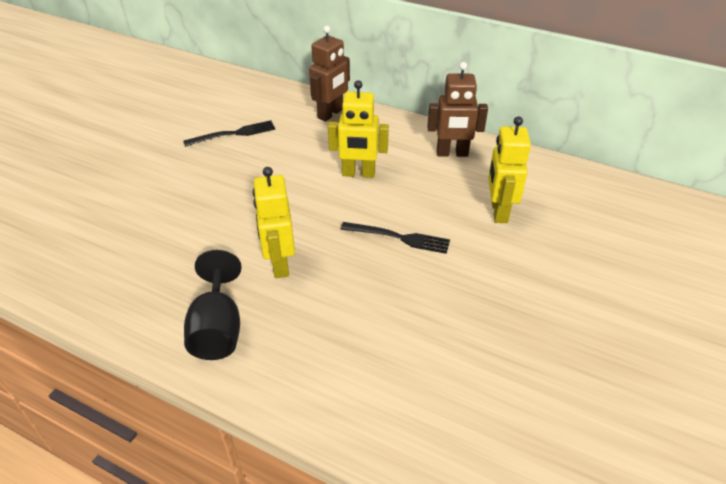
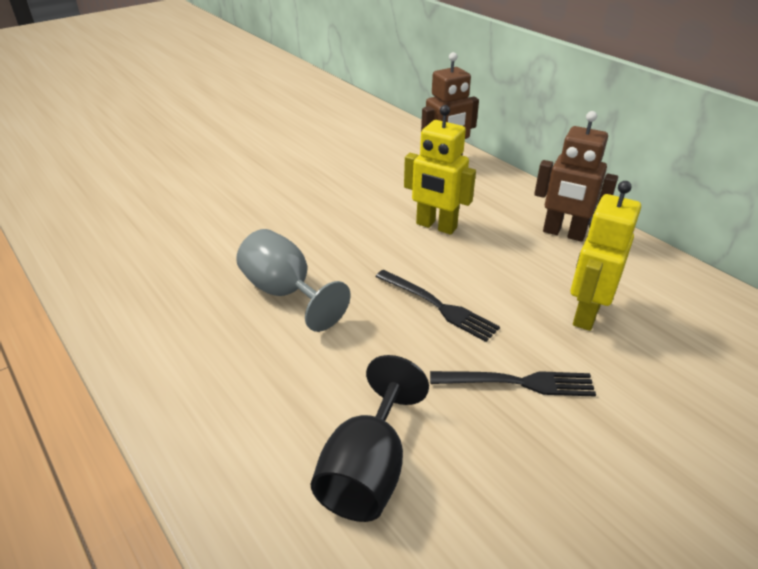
camera: 25 degrees right, 5 degrees down
black fork [183,120,275,147] -> black fork moved to [430,371,596,397]
black goblet [184,250,242,360] -> black goblet moved to [311,355,429,522]
yellow robot [253,167,295,278] -> grey goblet [236,229,350,332]

